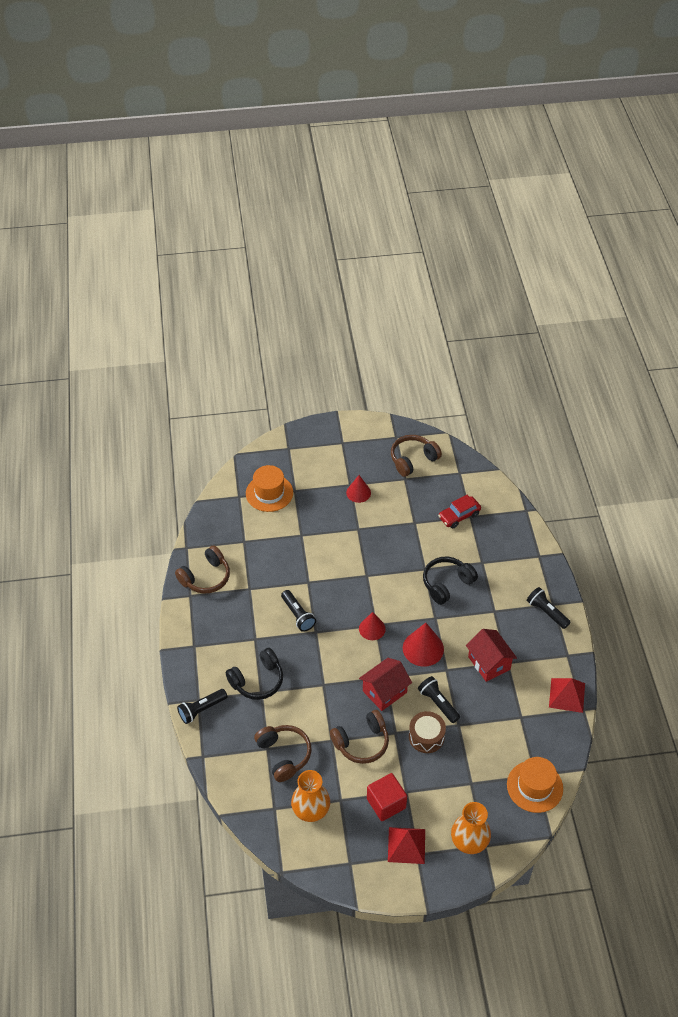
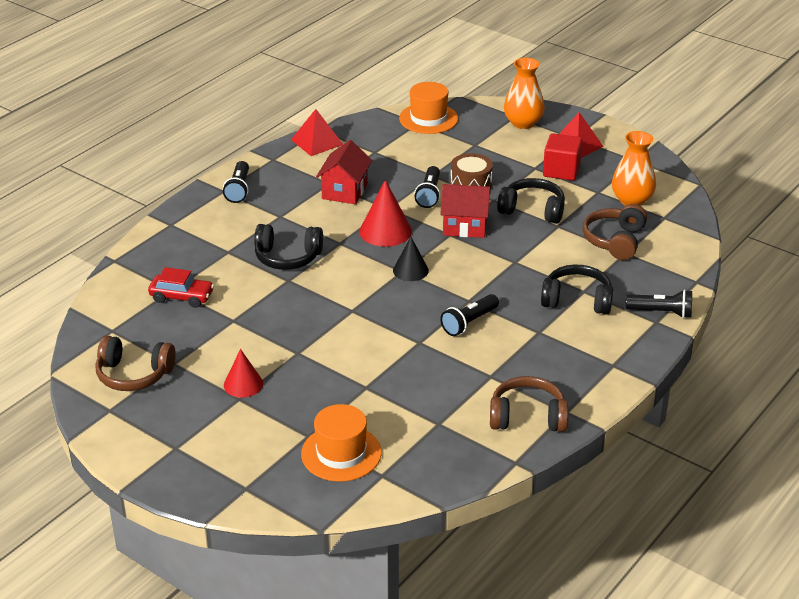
camera: 135 degrees left, 15 degrees down
black flashlight [281,590,316,632] -> black flashlight turned 150 degrees counterclockwise [440,294,499,336]
brown headphones [330,710,389,764] -> black headphones [497,178,565,224]
red cone [359,612,386,640] -> black cone [393,237,429,281]

